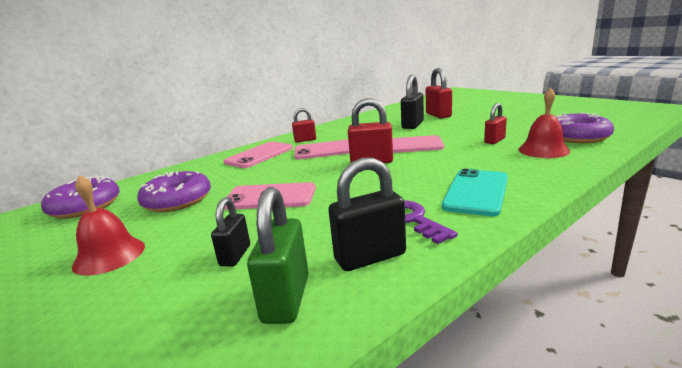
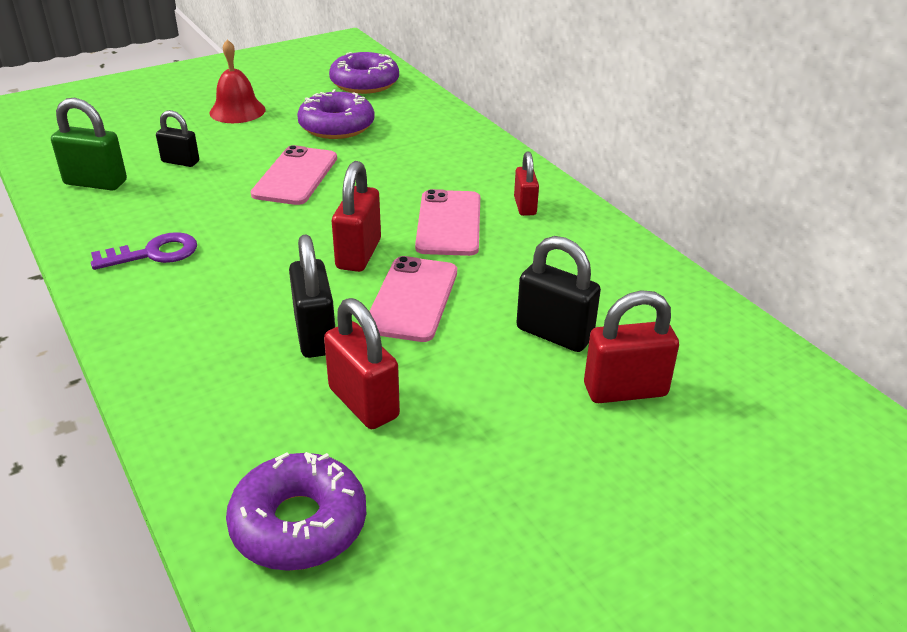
camera: 95 degrees right, 15 degrees up
pink phone [224,142,293,168] -> none
black padlock [328,158,406,271] -> black padlock moved to [289,234,335,358]
turquoise phone [442,169,508,216] -> none
red padlock [484,103,507,144] -> red padlock [324,298,400,429], size x1.57
red bell [518,88,570,158] -> none

